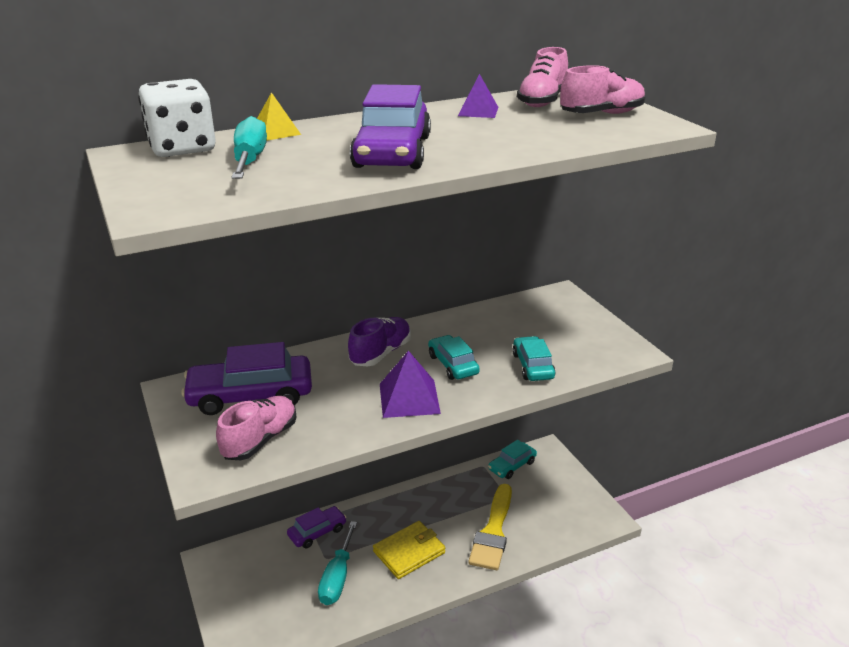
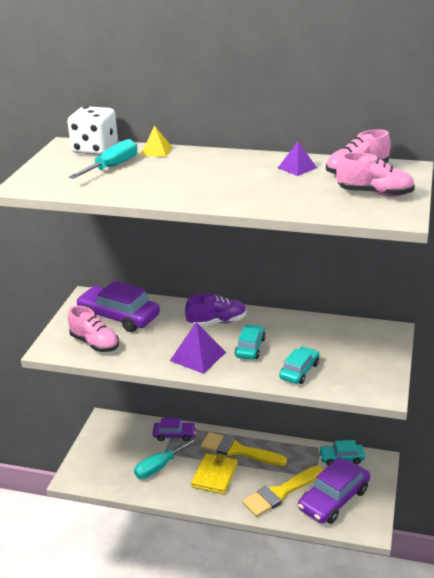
camera: 40 degrees right, 0 degrees up
pink shoe [216,396,297,460] -> pink shoe turned 60 degrees clockwise [68,306,119,352]
purple car [350,84,431,169] -> purple car moved to [298,457,370,524]
yellow wallet [373,521,445,579] -> yellow wallet turned 75 degrees counterclockwise [191,453,238,494]
none -> yellow brush [200,432,287,466]

